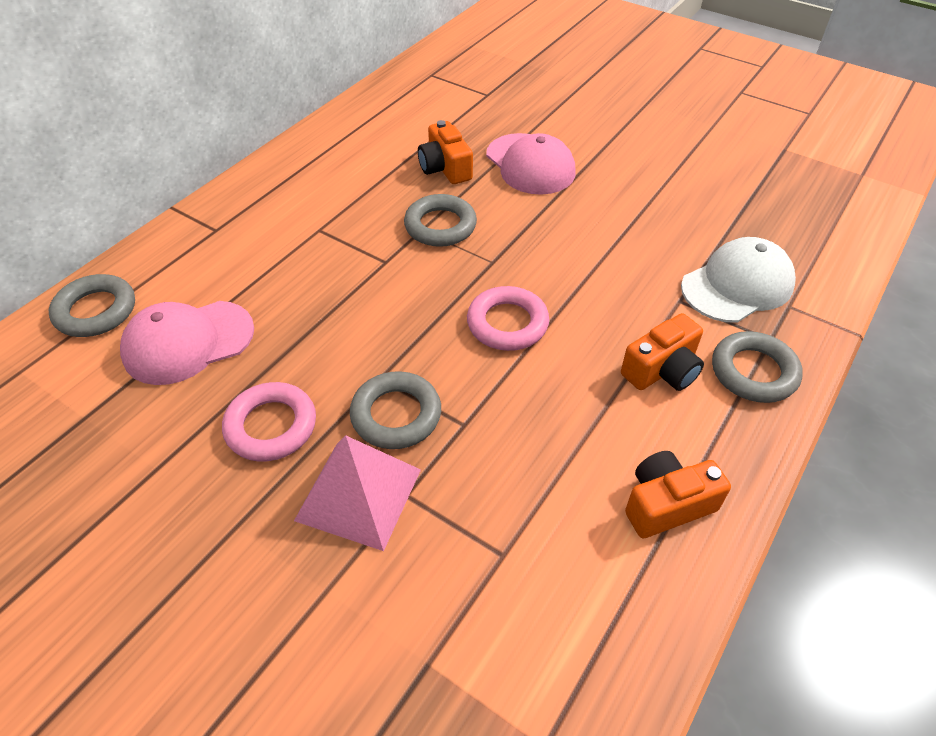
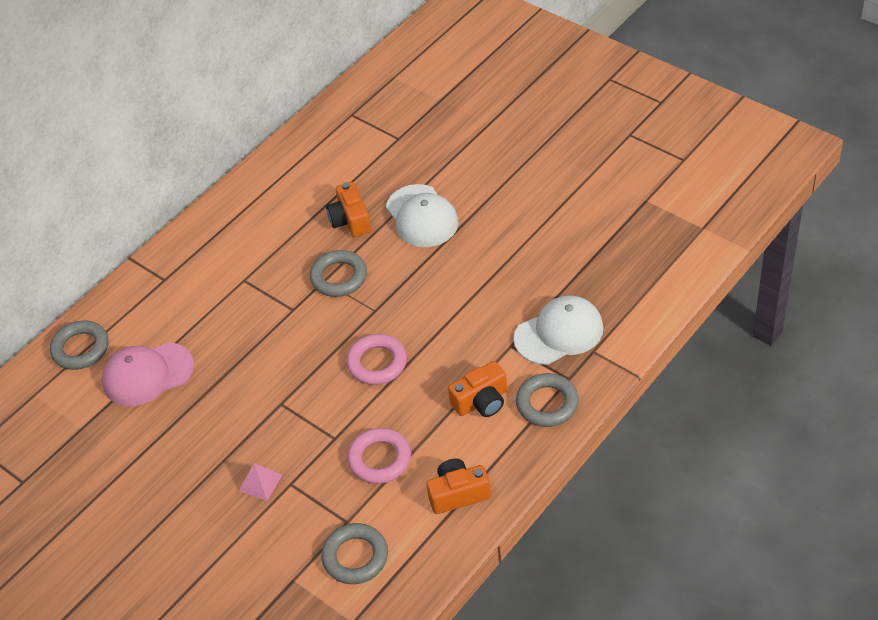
camera: 10 degrees right, 0 degrees up
pink ring [222,382,316,462] -> pink ring moved to [347,428,411,484]
pink pyramid [294,435,421,551] -> pink pyramid [239,463,282,501], size x0.53
grey ring [350,371,441,449] -> grey ring moved to [321,523,388,584]
pink cap [486,133,575,195] -> white cap [386,184,459,247]

